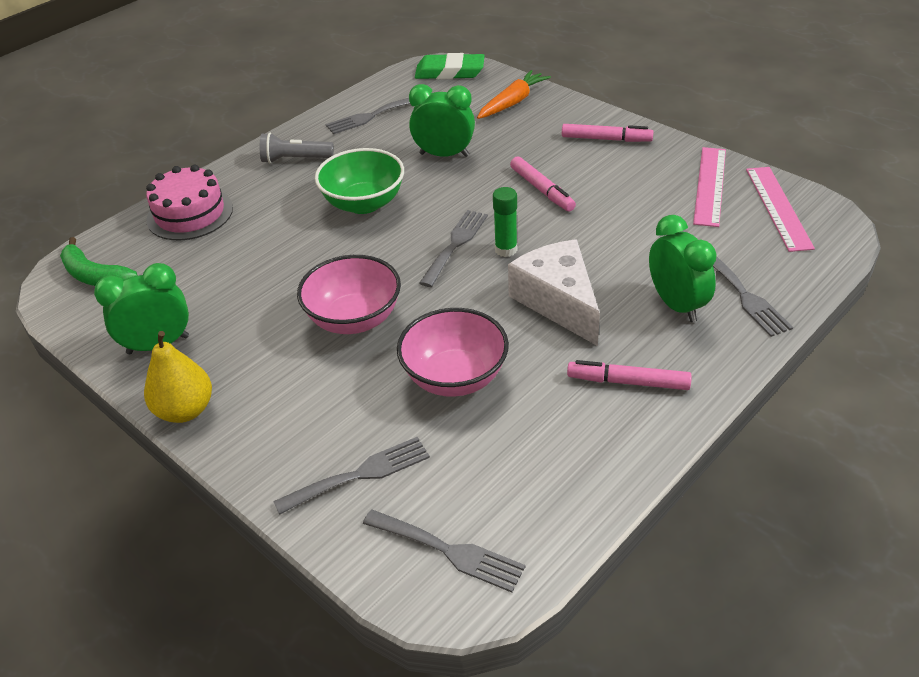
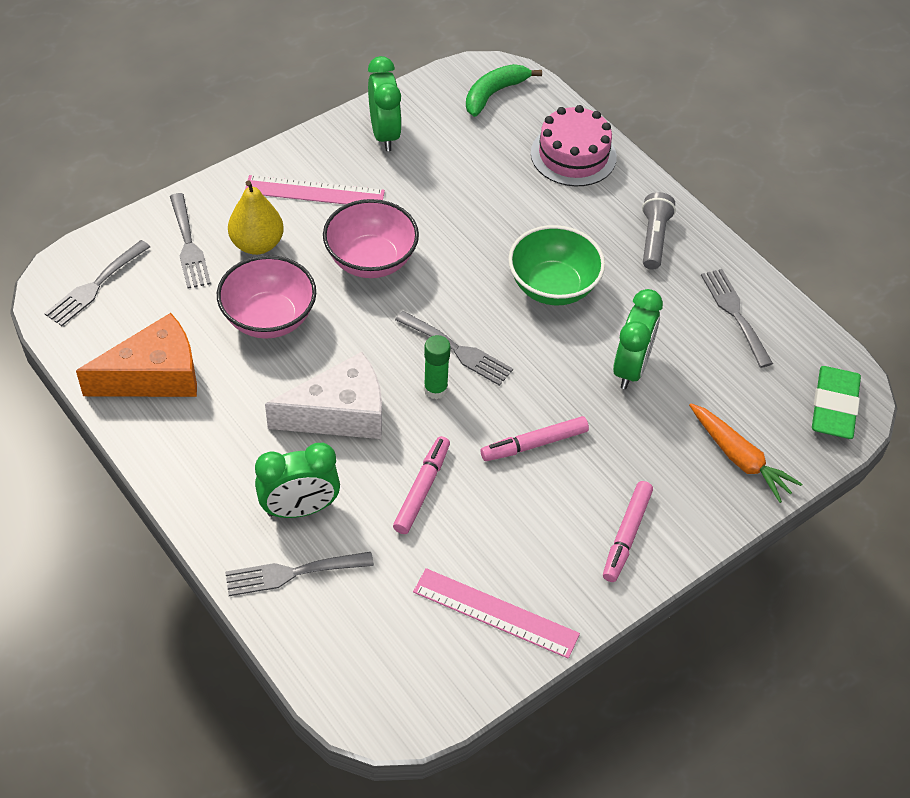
camera: 95 degrees right, 10 degrees up
yellow pear [144,331,212,423] -> yellow pear moved to [228,181,284,255]
pink marker [567,360,692,390] -> pink marker moved to [393,436,450,534]
pink ruler [746,167,815,252] -> pink ruler moved to [245,175,385,204]
none -> orange cheese [76,313,197,397]

